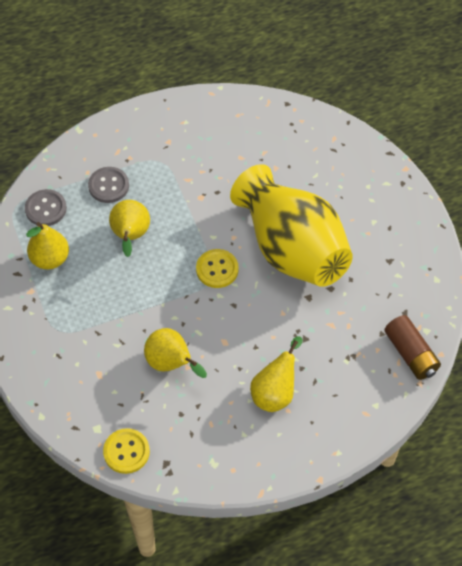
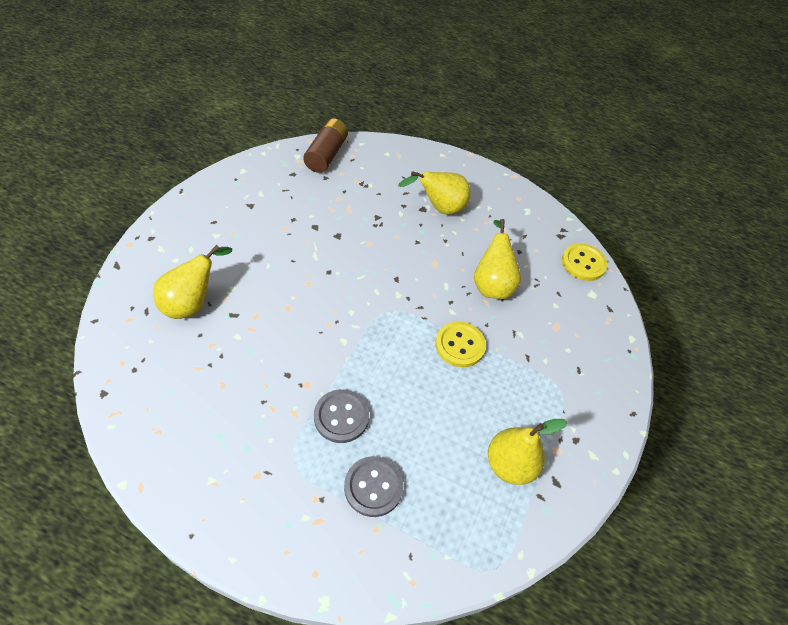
camera: 140 degrees left, 5 degrees down
grey button [25,189,67,226] -> grey button moved to [314,389,369,443]
yellow pear [109,200,150,257] -> yellow pear moved to [153,245,232,319]
yellow button [196,249,239,288] -> yellow button moved to [435,321,486,367]
yellow vase [230,164,353,287] -> none

